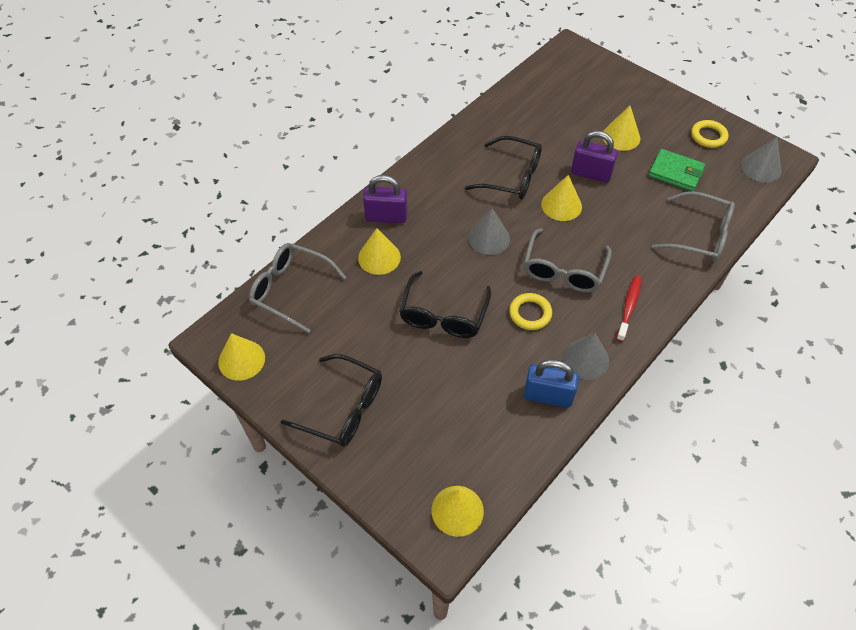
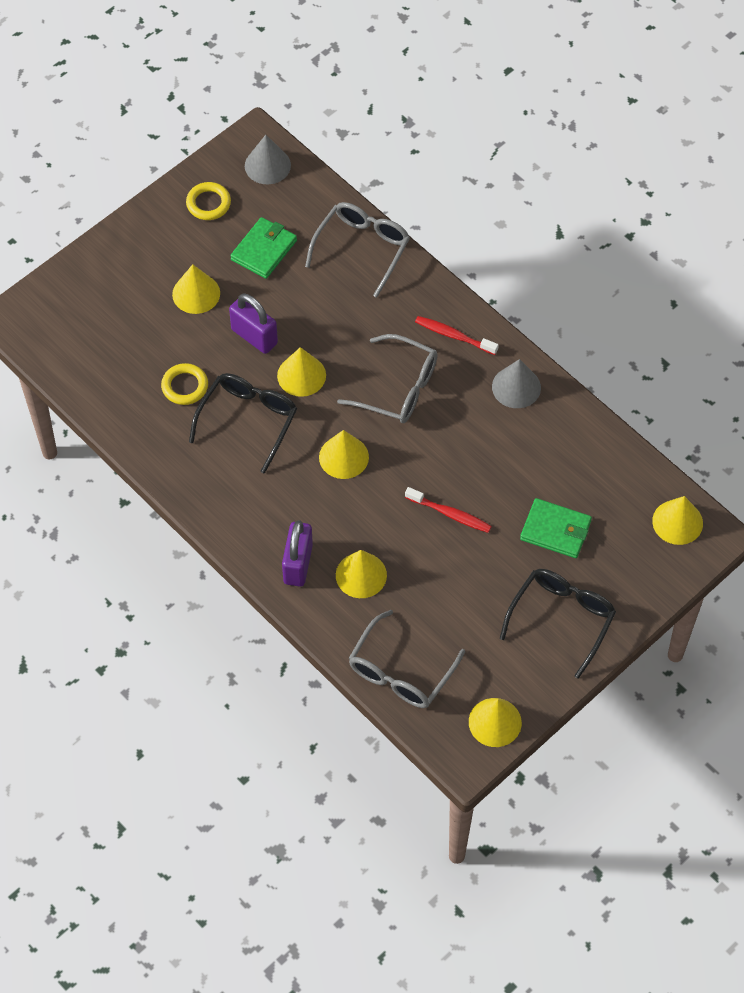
camera: 85 degrees left, 5 degrees up
black glasses [399,271,491,338] -> red toothbrush [405,487,492,533]
grey cone [468,208,510,255] -> yellow cone [319,430,369,479]
yellow ring [509,293,552,330] -> yellow ring moved to [161,363,208,405]
blue padlock [524,359,579,408] -> none
purple padlock [571,131,618,183] -> purple padlock turned 75 degrees counterclockwise [229,294,278,354]
none -> green wallet [520,498,592,558]

